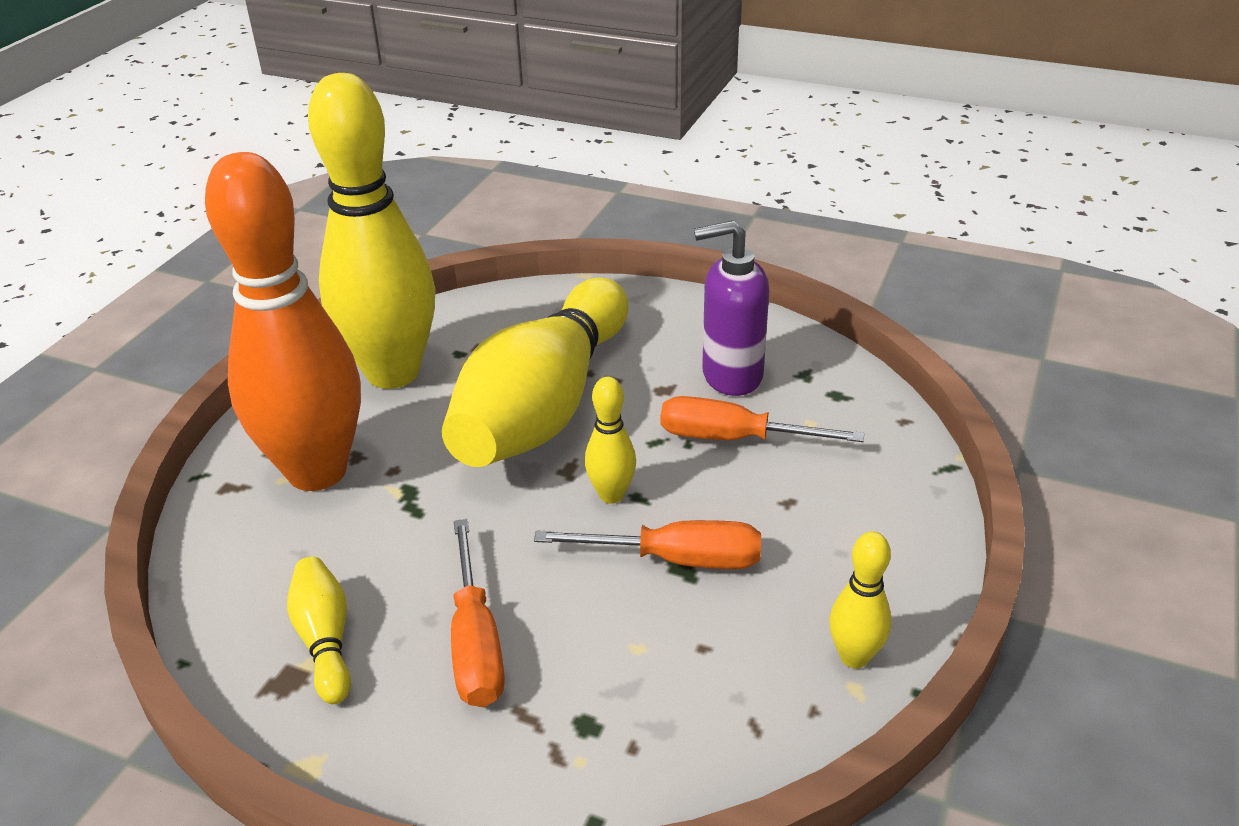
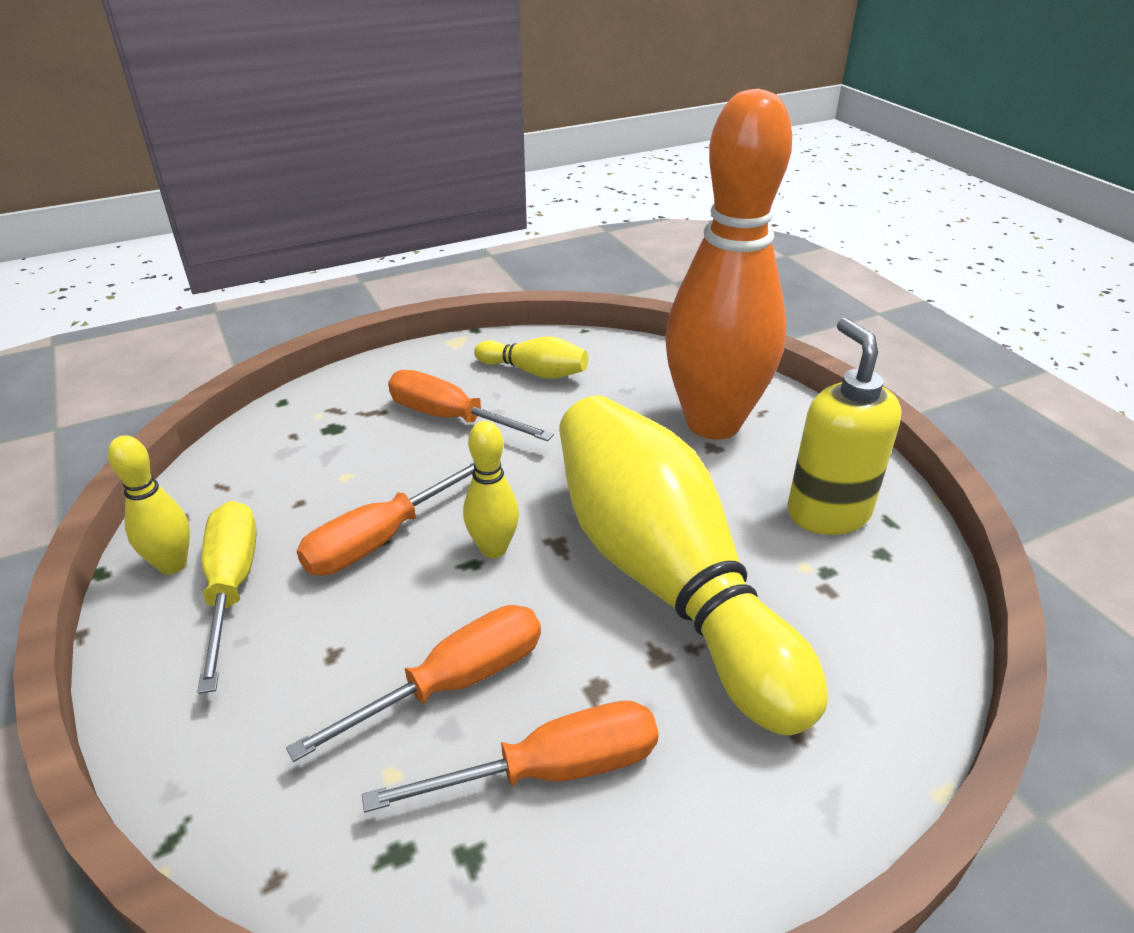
camera: 130 degrees right, 0 degrees up
yellow bowling pin [308,73,436,389] -> yellow soap dispenser [787,318,902,535]
purple soap dispenser [694,220,769,396] -> orange screwdriver [362,701,659,813]
none -> yellow screwdriver [197,501,257,694]

